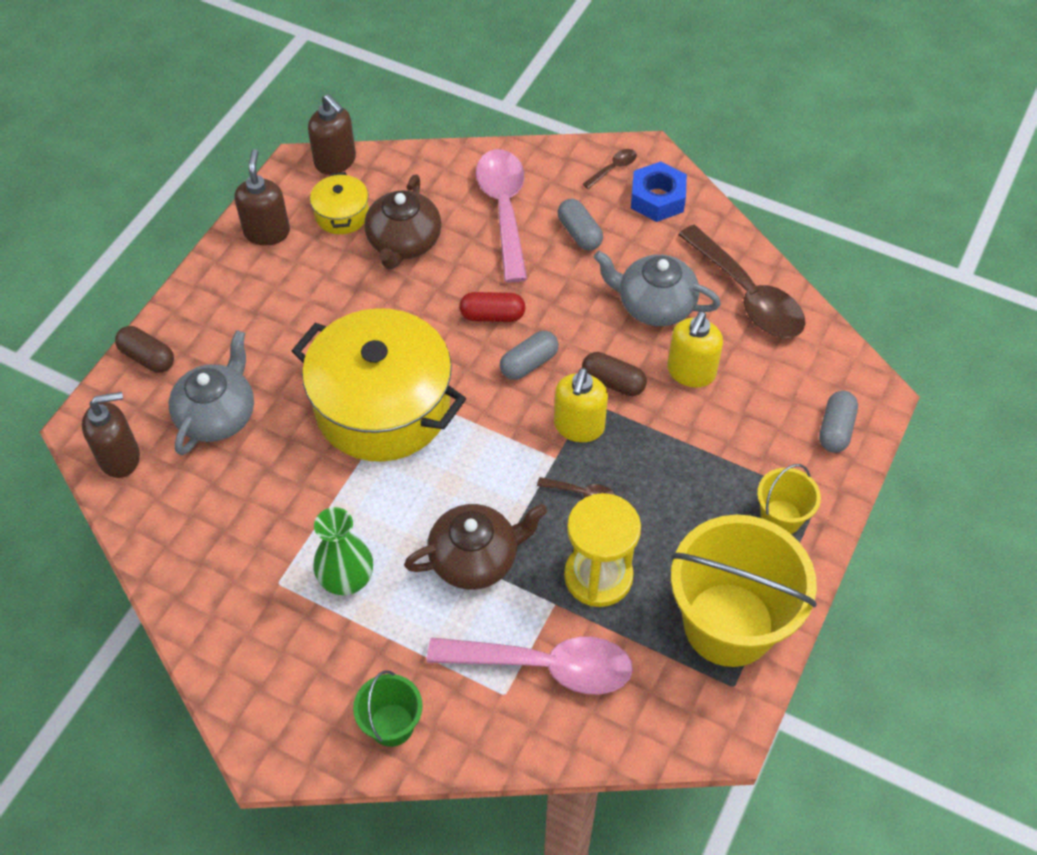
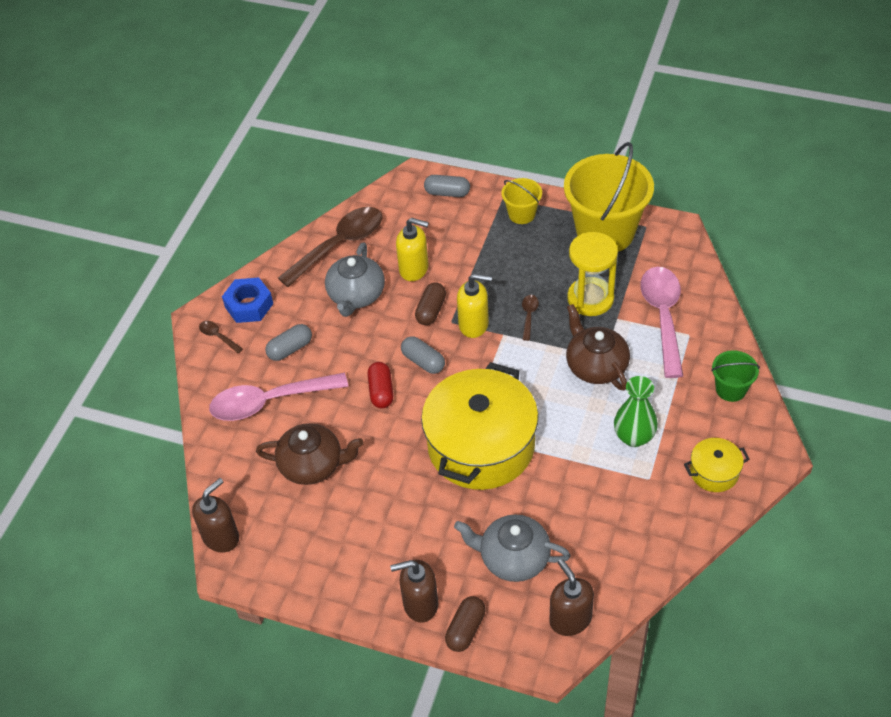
camera: 95 degrees left, 5 degrees down
brown soap dispenser [235,149,290,246] -> brown soap dispenser moved to [390,560,438,623]
yellow pot [310,172,369,234] -> yellow pot moved to [684,438,749,492]

